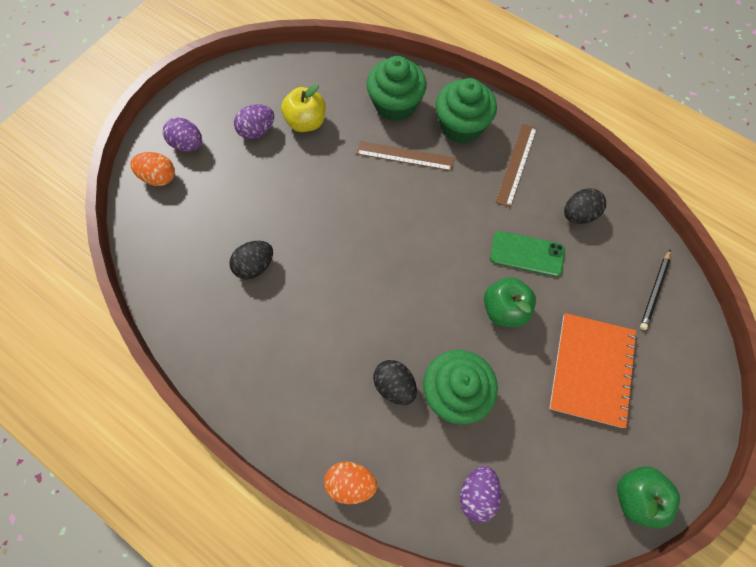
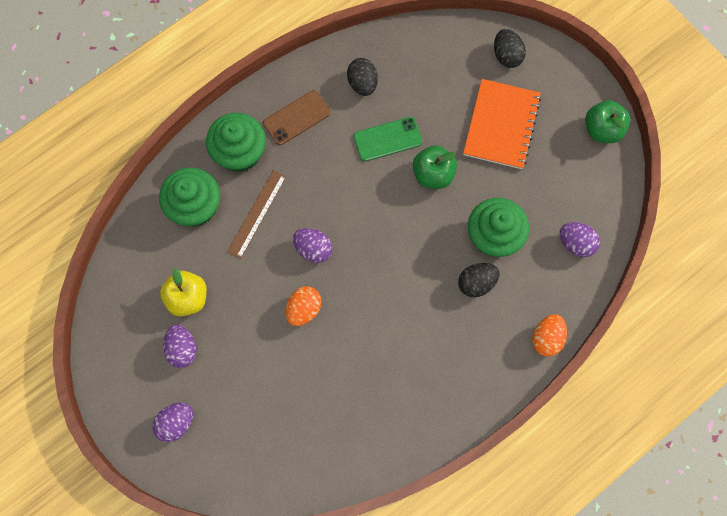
camera: 75 degrees left, 5 degrees up
orange egg [130,152,175,186] -> orange egg moved to [286,286,322,326]
black egg [229,241,273,280] -> black egg moved to [494,29,526,68]
green phone [490,231,565,277] -> green phone turned 45 degrees clockwise [354,117,422,162]
brown ruler [495,124,537,207] -> brown phone [263,90,331,145]
orange notebook [549,313,638,428] -> orange notebook turned 75 degrees clockwise [463,79,541,169]
black pencil [640,250,671,330] -> none
none -> purple egg [293,228,333,263]

